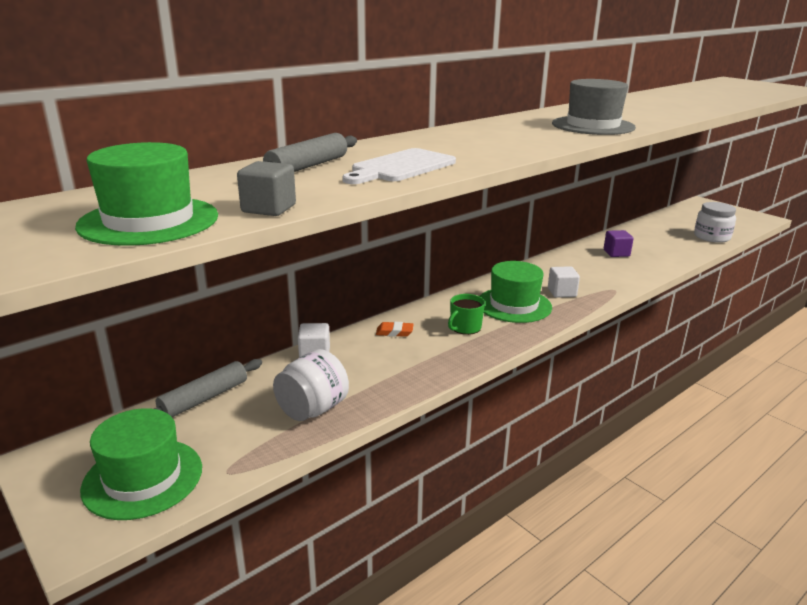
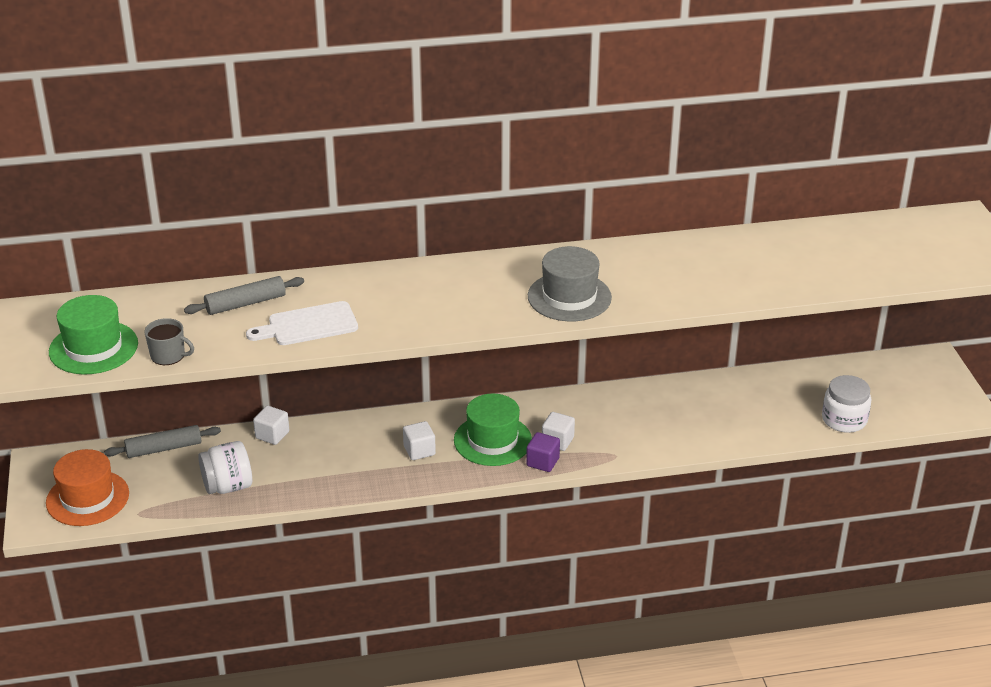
camera: 30 degrees right, 10 degrees up
green hat [80,408,202,520] -> orange hat [46,449,129,526]
grey cube [237,161,296,216] -> grey mug [144,318,194,365]
orange eraser [376,322,414,337] -> none
green mug [448,294,485,335] -> white cube [403,421,436,460]
purple cube [604,230,633,257] -> purple cube moved to [526,432,560,472]

